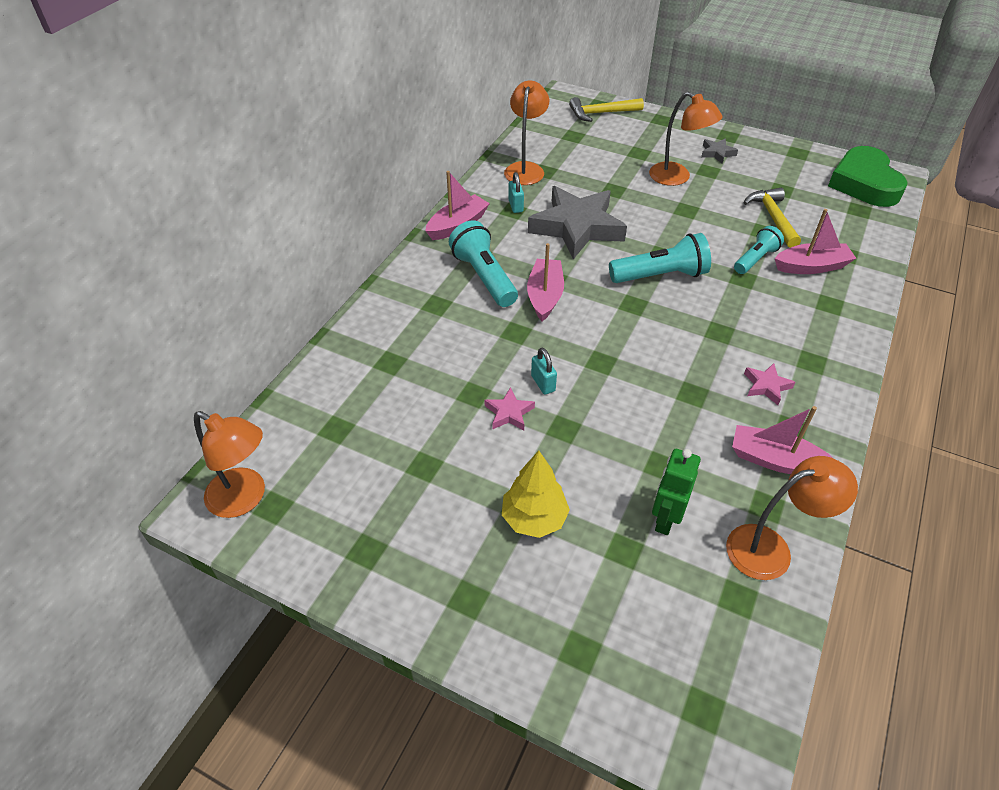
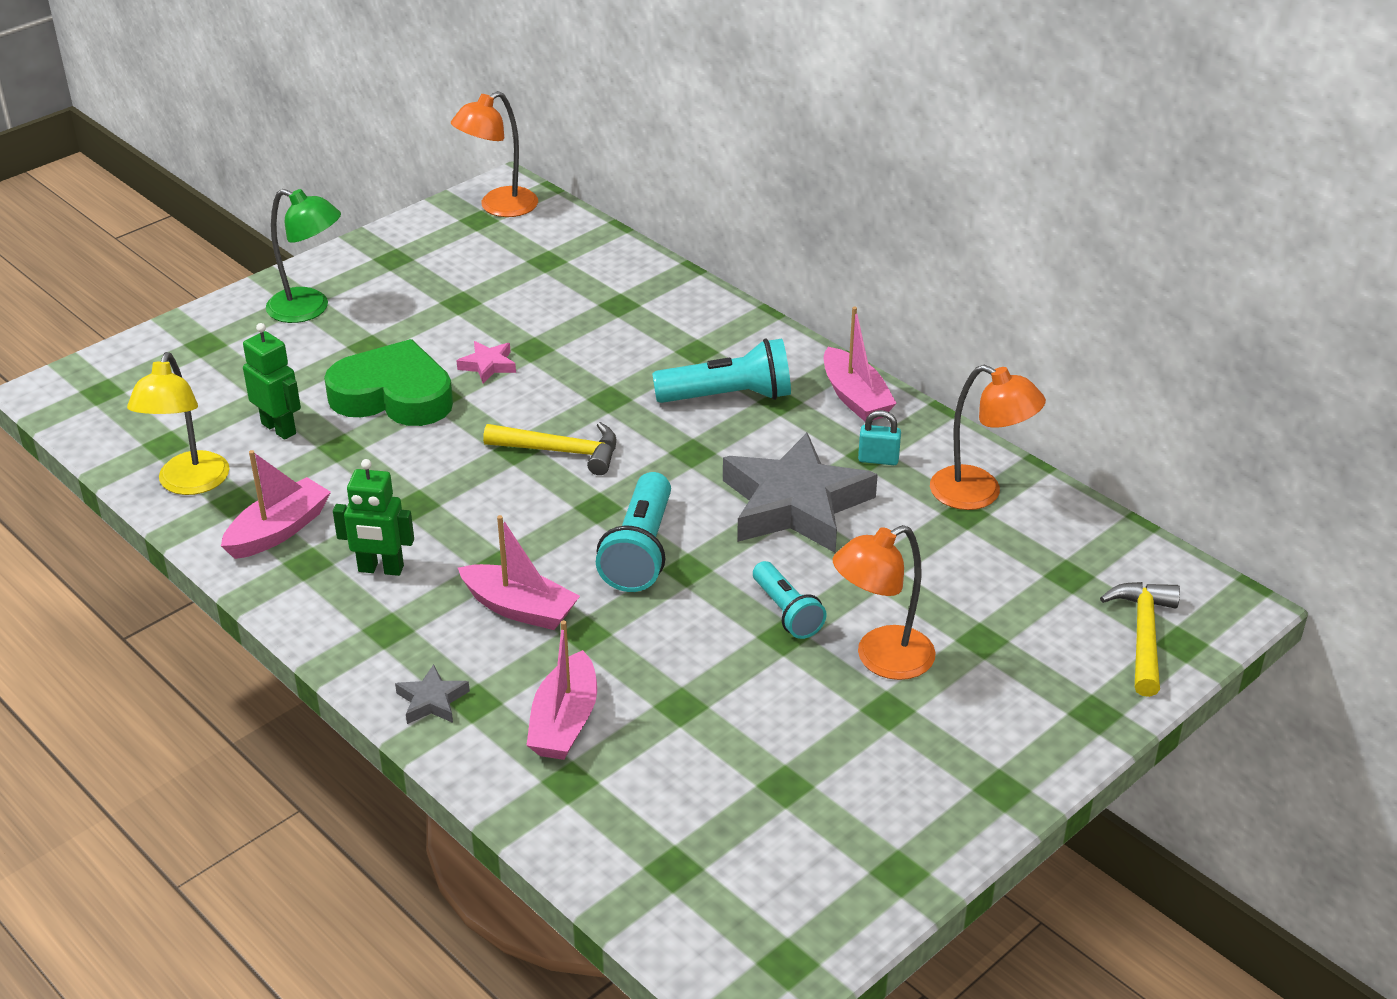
camera: 110 degrees right, 10 degrees down
yellow tree [502,451,570,538] -> none
pink boat [527,243,564,321] -> pink boat moved to [458,515,580,630]
turquoise padlock [531,348,557,394] -> none
grey star [701,139,738,164] -> grey star moved to [395,664,470,724]
orange lamp [726,456,858,580] -> yellow lamp [127,352,230,495]
turquoise flashlight [734,226,784,274] -> turquoise flashlight moved to [753,561,827,639]
yellow hammer [744,188,801,248] -> yellow hammer moved to [483,422,616,475]
pink star [744,363,796,405] -> green robot [333,459,414,576]
green heart [828,146,908,207] -> green heart moved to [324,339,453,426]
none -> green lamp [266,189,341,323]

